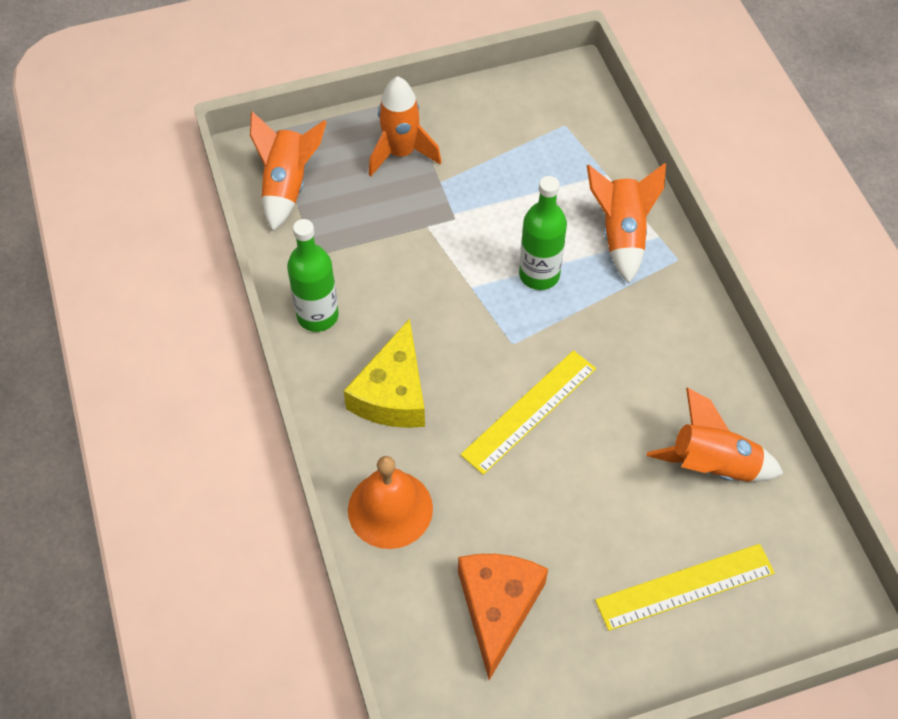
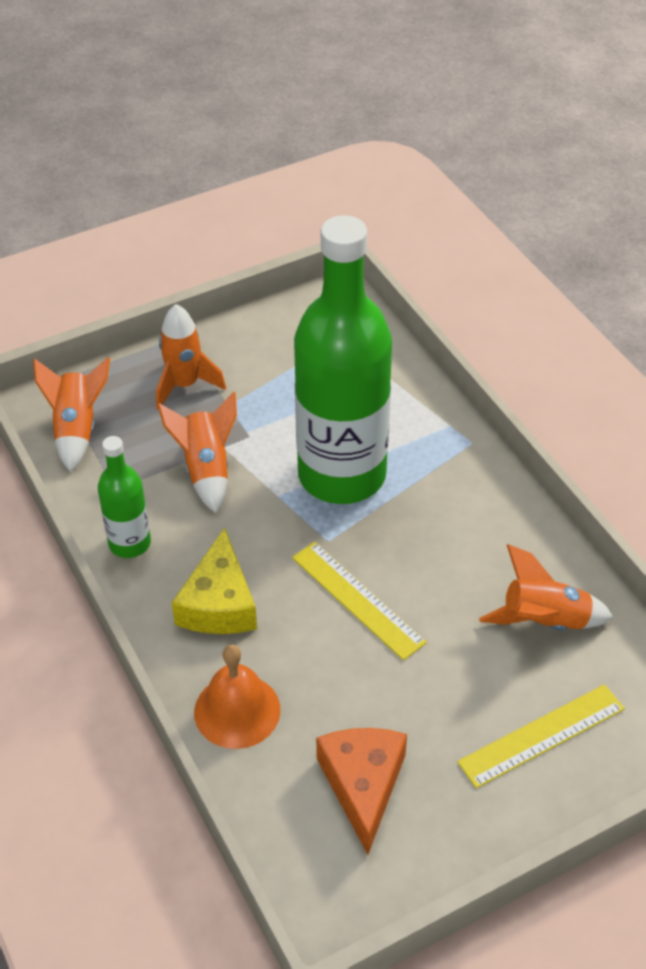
camera: 10 degrees left, 10 degrees down
yellow ruler [460,350,596,475] -> yellow ruler turned 75 degrees counterclockwise [292,542,427,660]
green bottle [519,176,567,290] -> green bottle [294,215,392,504], size x2.17
orange rocket [587,163,666,283] -> orange rocket moved to [157,392,237,513]

